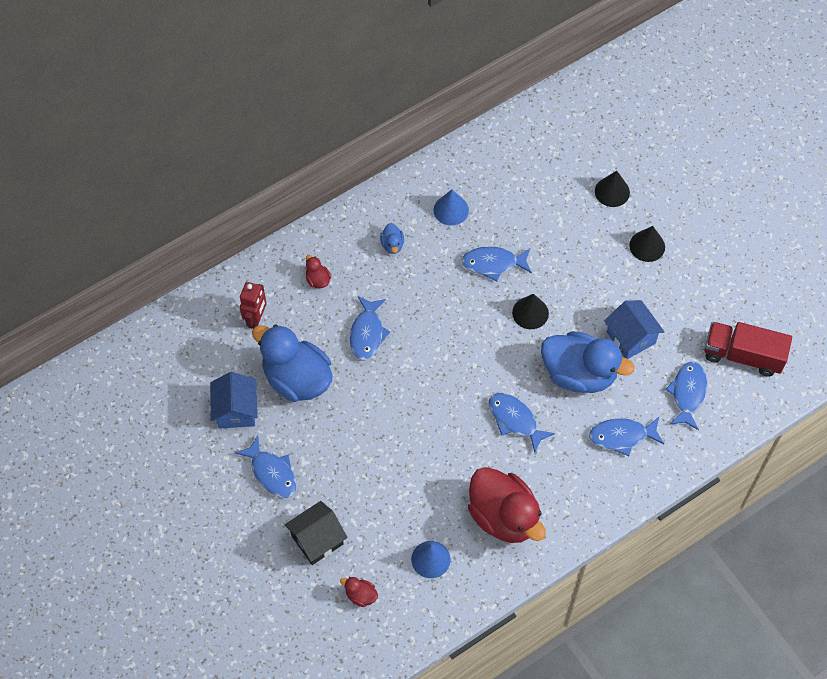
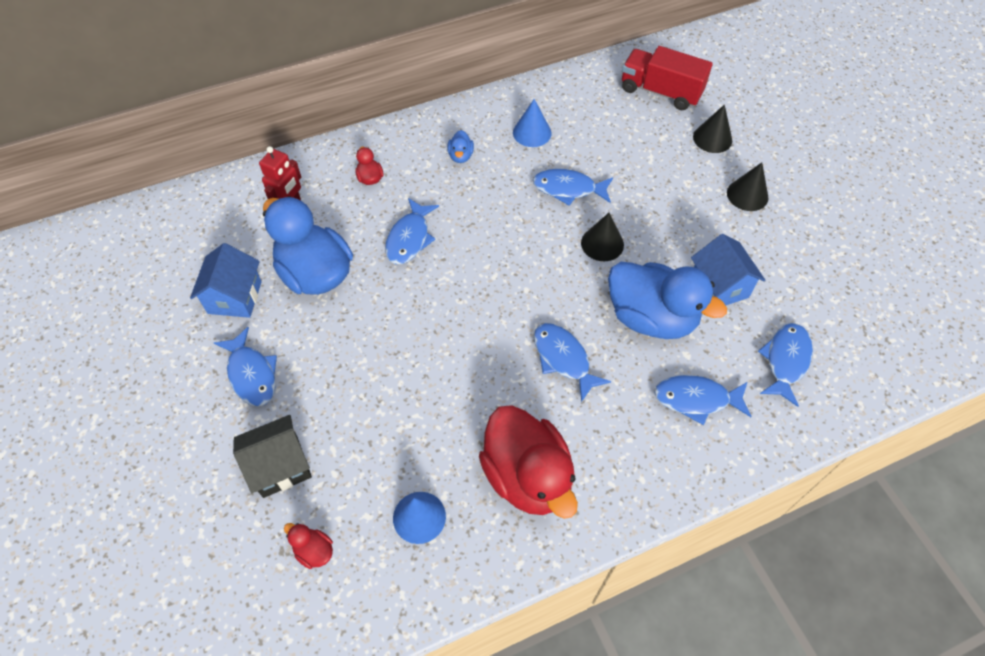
camera: 10 degrees right, 5 degrees down
red truck [704,322,792,377] -> red truck moved to [622,46,713,110]

